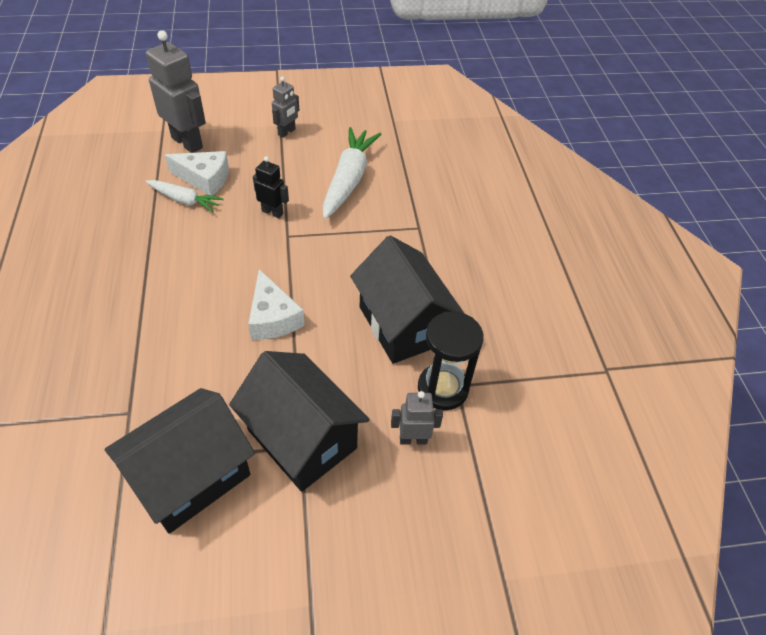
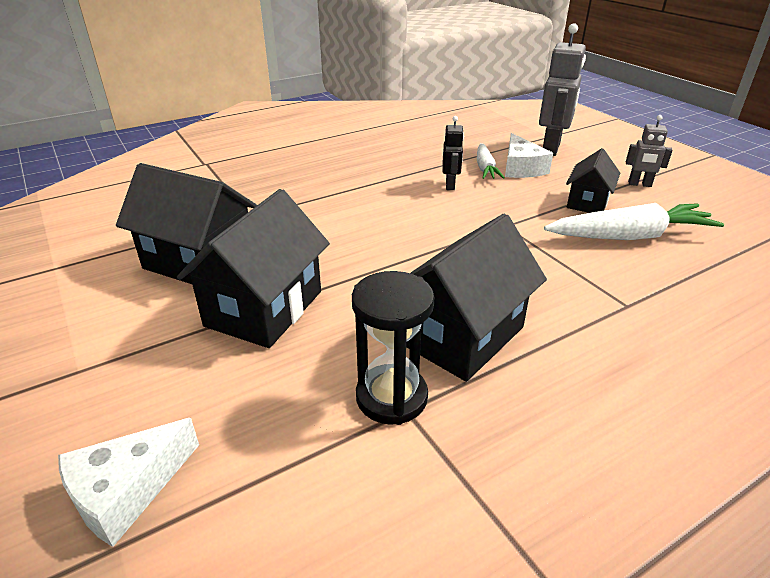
camera: 70 degrees right, 15 degrees down
white cheese [248,269,305,340] -> white cheese moved to [58,418,199,547]
black robot [253,156,289,218] -> black robot moved to [442,116,464,190]
grey robot [391,391,443,445] -> none
none -> black house [566,148,620,213]

